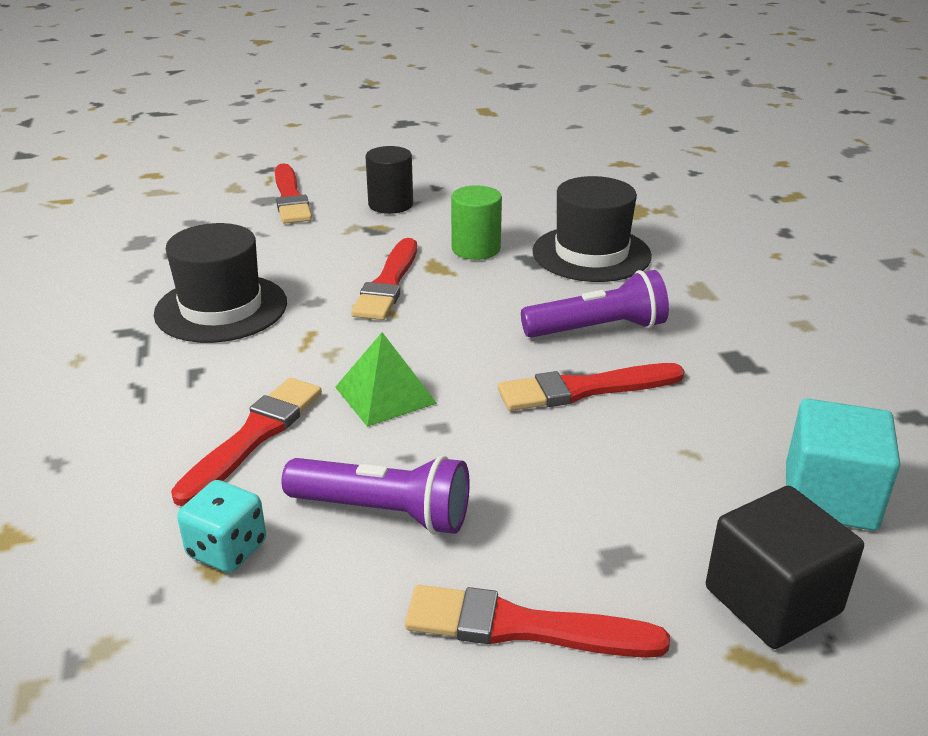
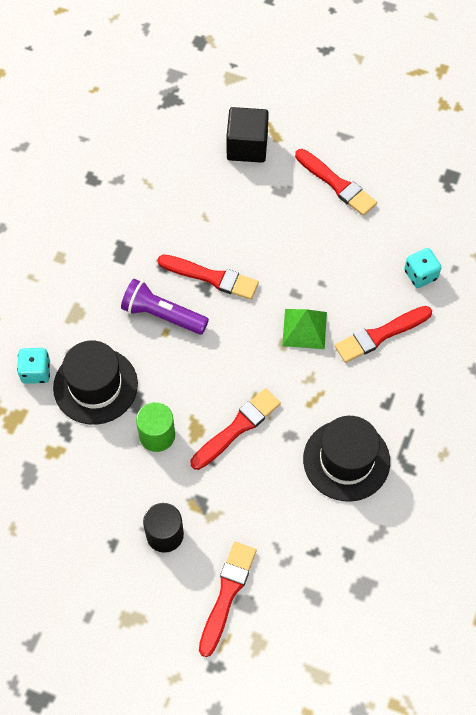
camera: 145 degrees left, 30 degrees up
purple flashlight [281,455,470,535] -> none
turquoise cube [786,399,900,531] -> none
none -> turquoise dice [17,348,50,384]

